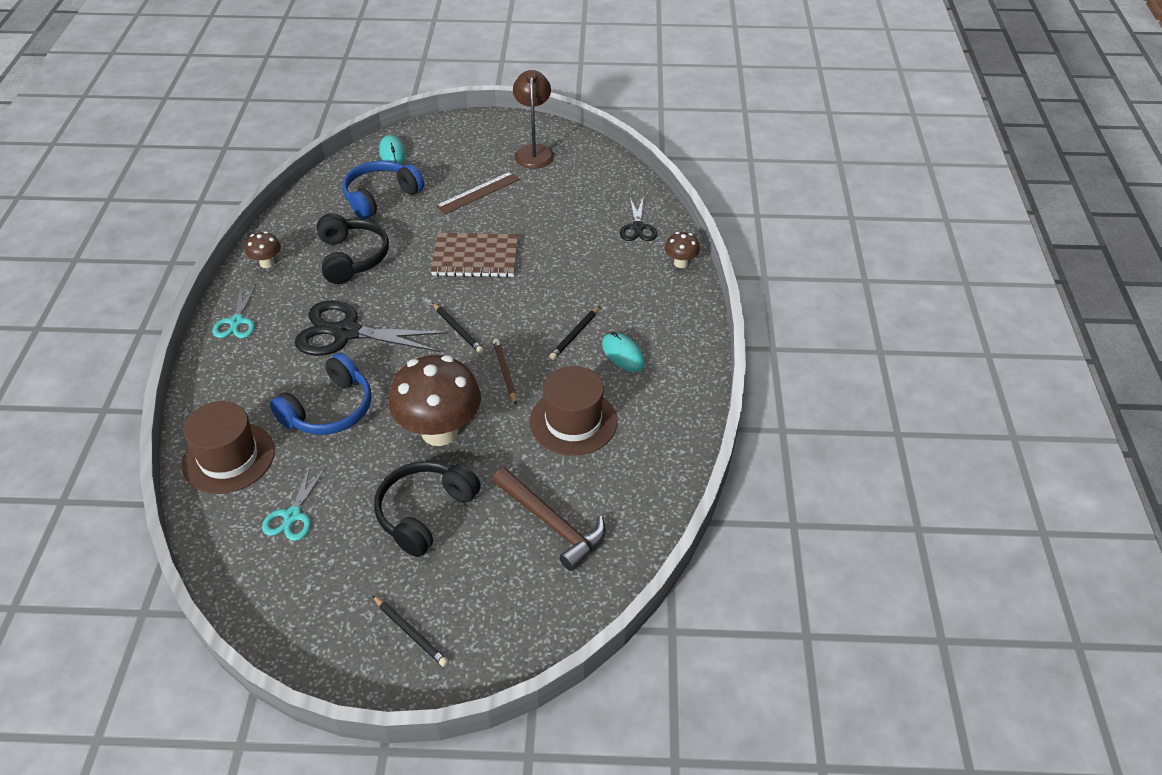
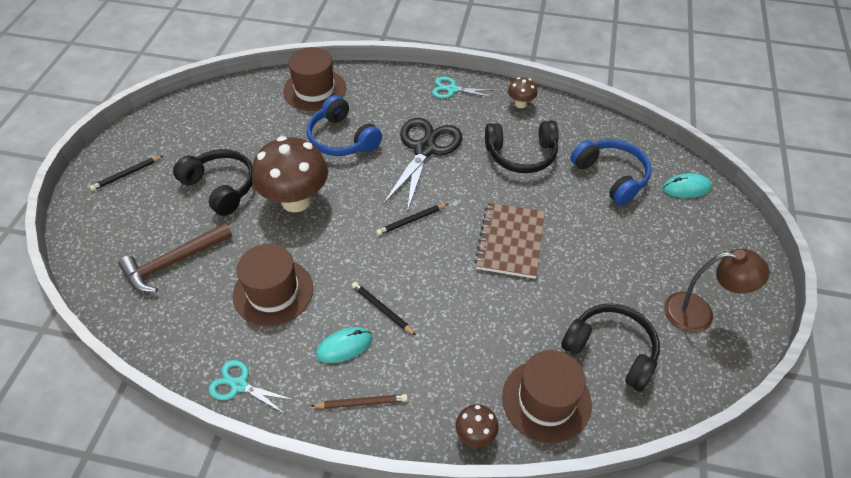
camera: 100 degrees right, 5 degrees up
turquoise scissors [262,466,326,541] -> turquoise scissors moved to [209,360,294,414]
brown ruler [436,171,520,214] -> none
brown pencil [493,339,517,404] -> brown pencil moved to [311,394,408,409]
black scissors [620,198,657,241] -> brown hat [502,350,592,443]
none -> black headphones [561,304,660,392]

